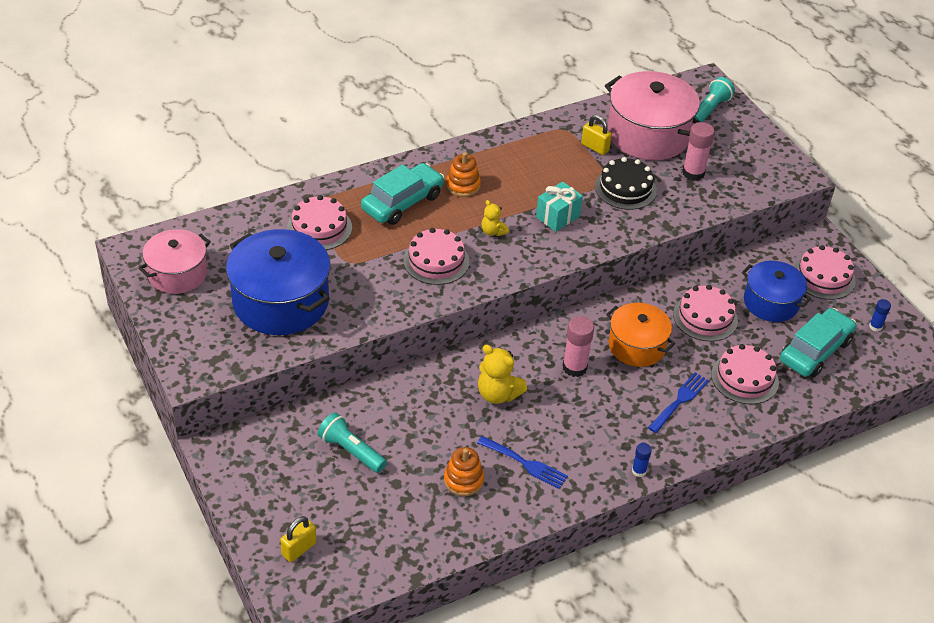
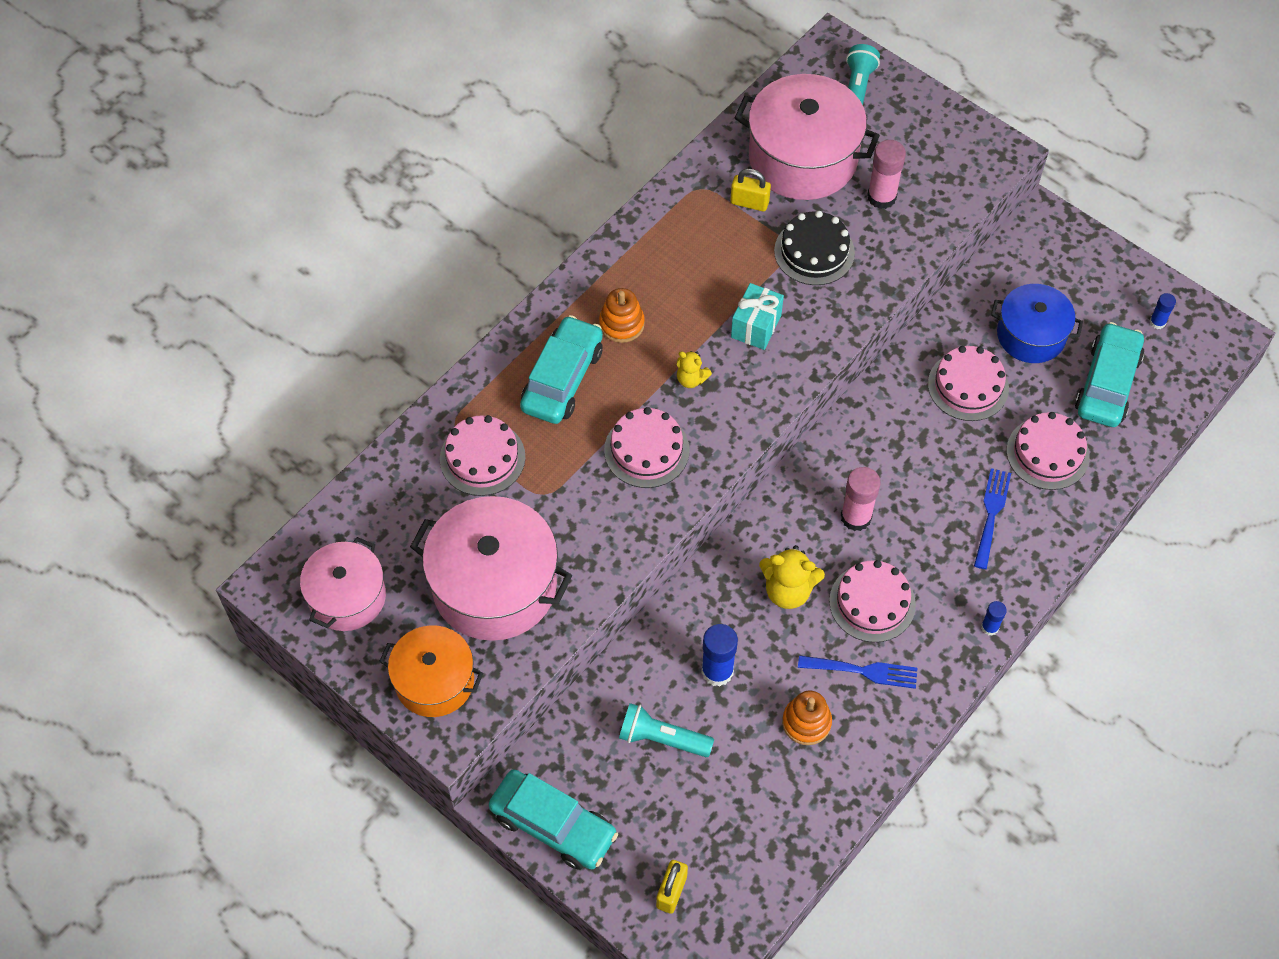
camera: 20 degrees left, 15 degrees up
blue pot [226,229,330,335] -> pink pot [410,496,572,641]
orange pot [606,303,675,367] -> orange pot moved to [379,625,483,717]
pink cake [794,245,856,300] -> pink cake moved to [829,560,916,642]
none -> turquoise car [489,769,618,870]
none -> blue glue stick [701,624,738,686]

